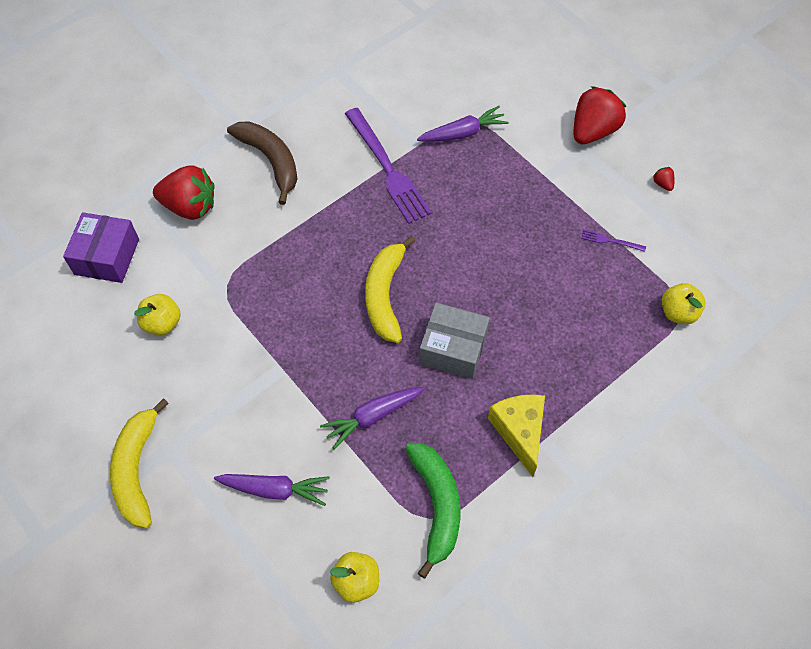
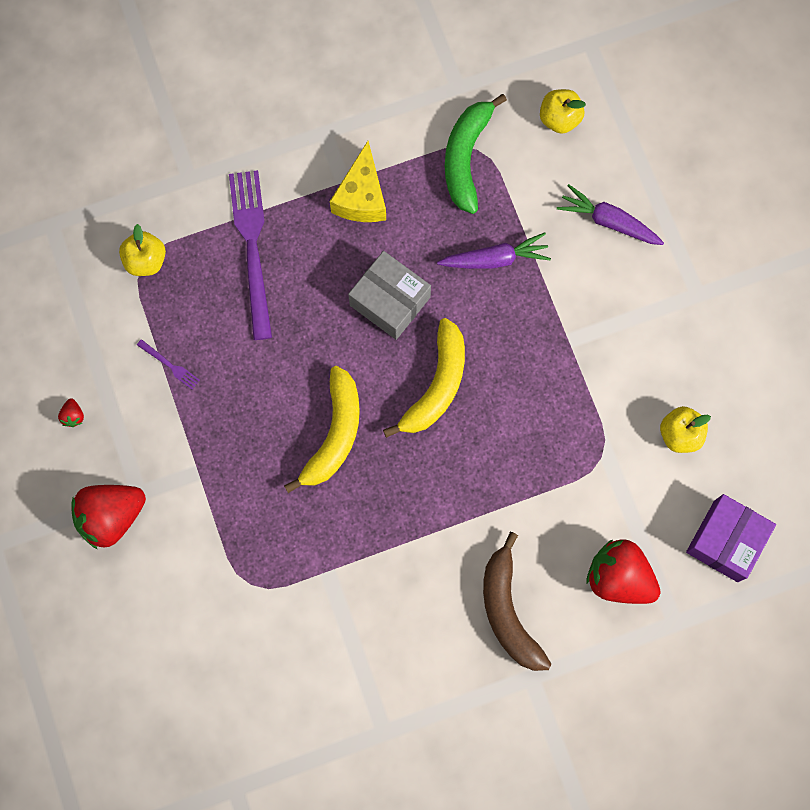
camera: 160 degrees left, 15 degrees up
yellow banana [110,398,169,528] -> yellow banana moved to [284,366,360,493]
purple fork [345,108,432,224] -> purple fork moved to [229,170,272,340]
purple carrot [417,106,509,142] -> none

